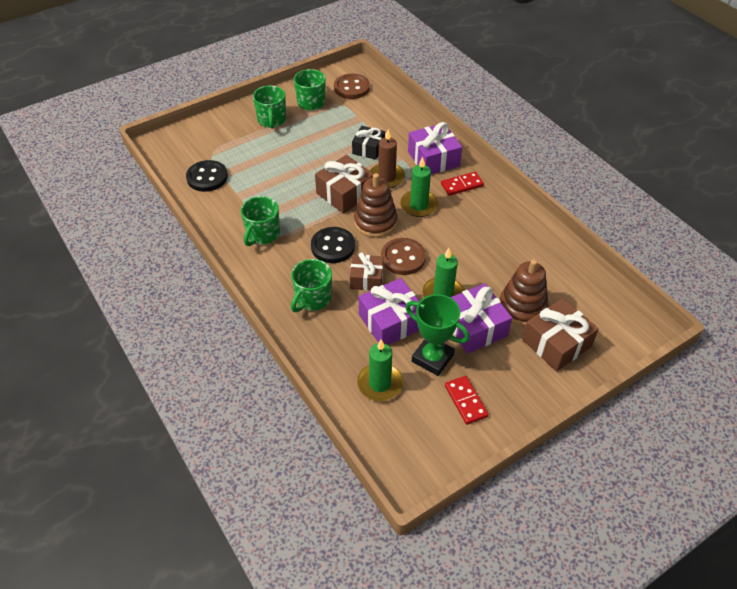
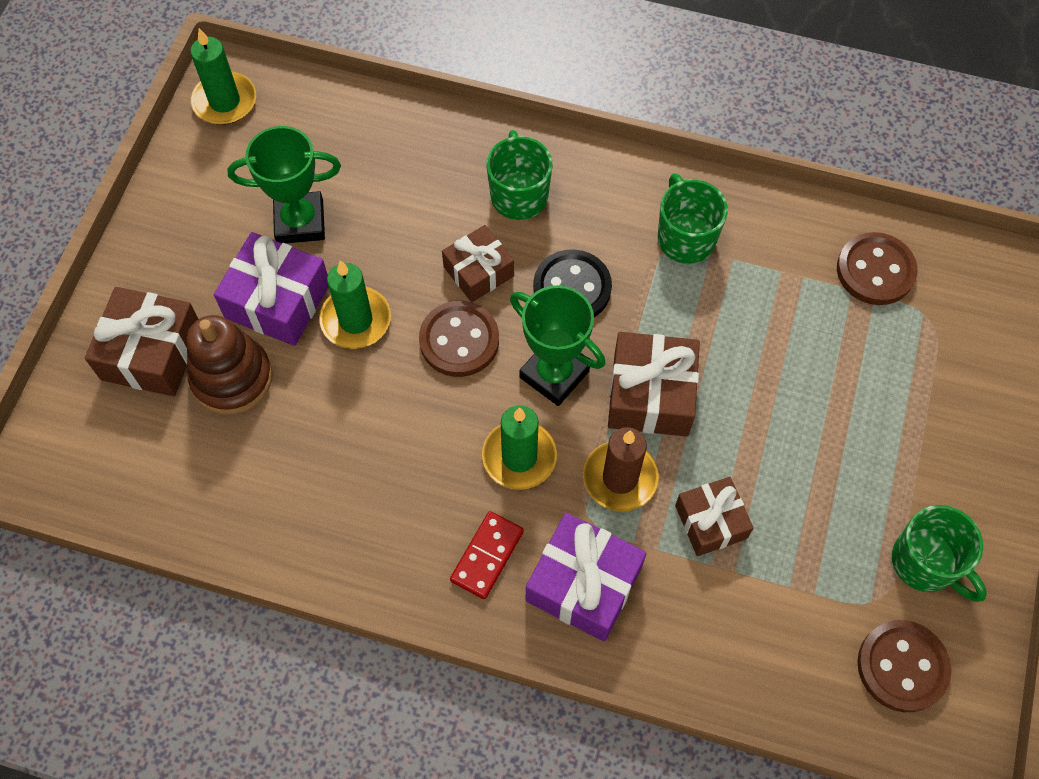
camera: 140 degrees right, 15 degrees up
black button [186,160,228,192] -> brown button [837,232,918,305]
green mug [253,85,286,129] -> none
black gift [352,126,385,160] -> brown gift [675,477,754,556]
brown stacking toy [354,173,397,238] -> green trophy [510,285,605,406]
green candle [357,340,403,401] -> green candle moved to [190,28,256,125]
purple gift [359,278,420,345] -> none
red domino [445,376,489,425] -> none

